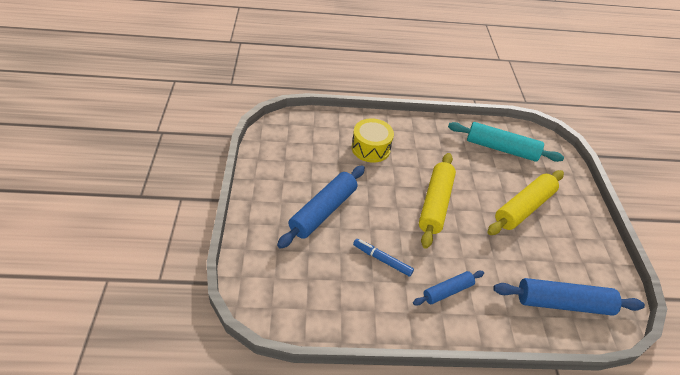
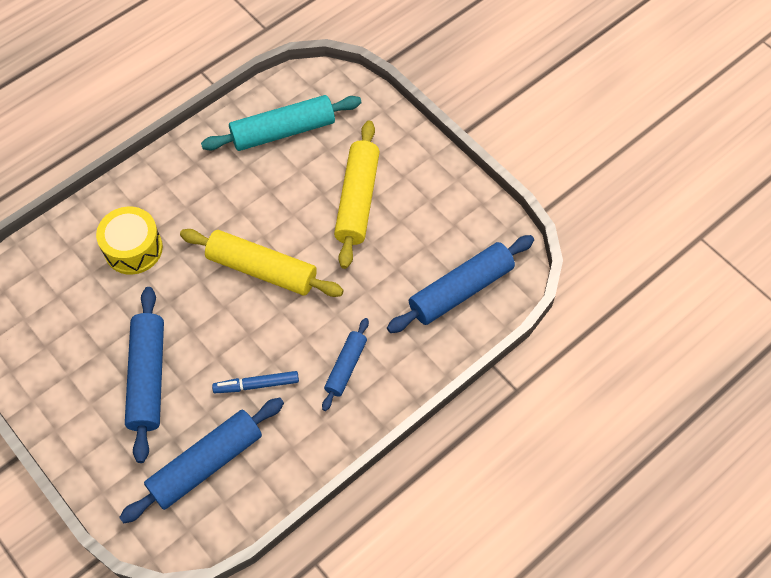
camera: 35 degrees left, 15 degrees up
yellow rolling pin [419,153,456,249] -> yellow rolling pin turned 45 degrees counterclockwise [180,229,344,297]
none -> blue rolling pin [119,398,284,523]

